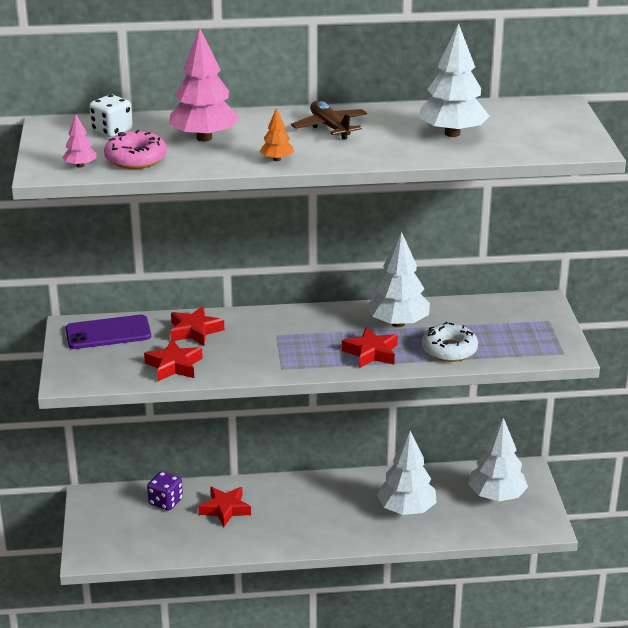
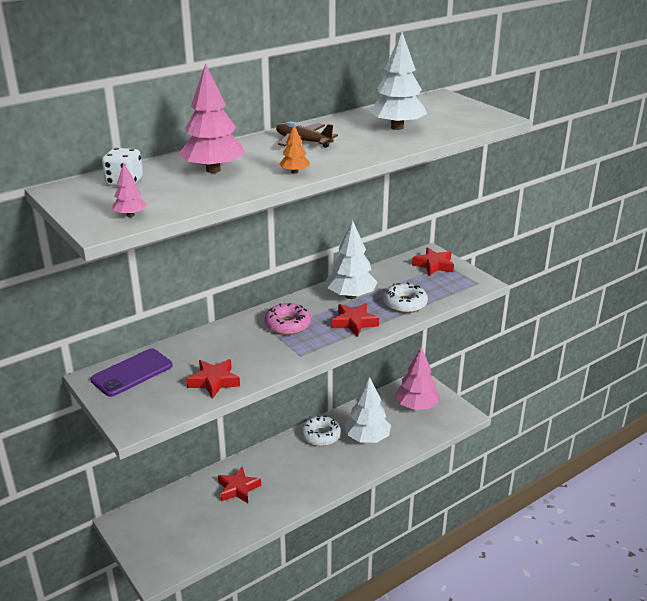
camera: 30 degrees left, 0 degrees up
pink donut [104,130,167,169] -> pink donut moved to [265,303,311,335]
purple dice [147,471,183,511] -> none
red star [170,306,224,346] -> red star moved to [412,247,454,276]
white tree [468,418,528,501] -> pink tree [395,347,439,410]
none -> white donut [301,416,341,446]

